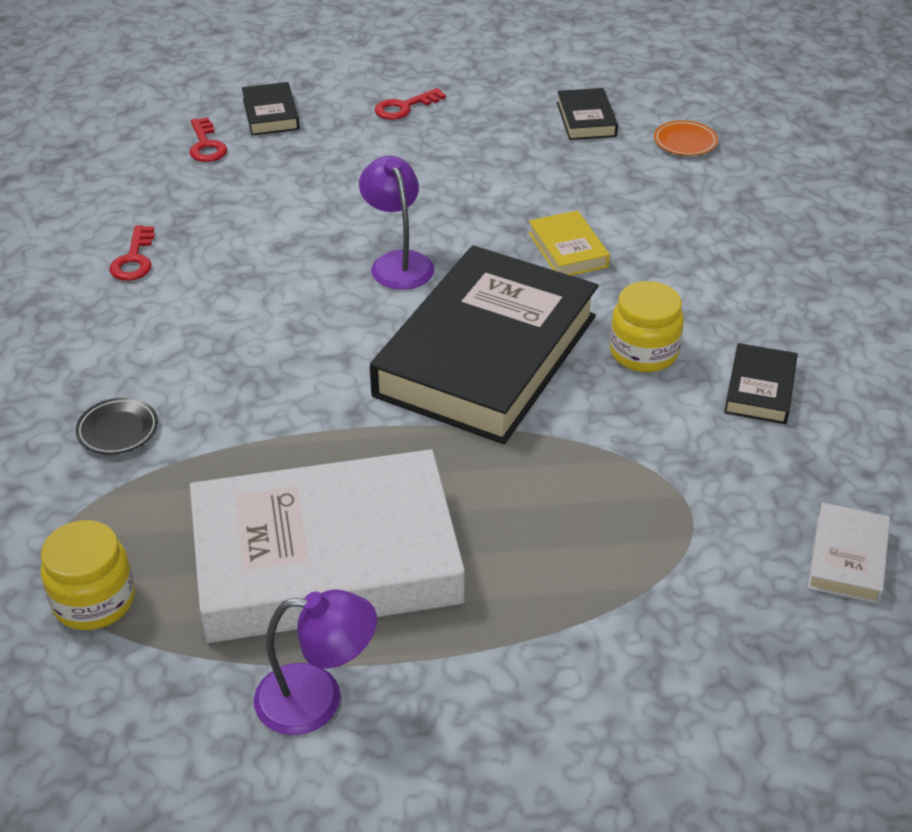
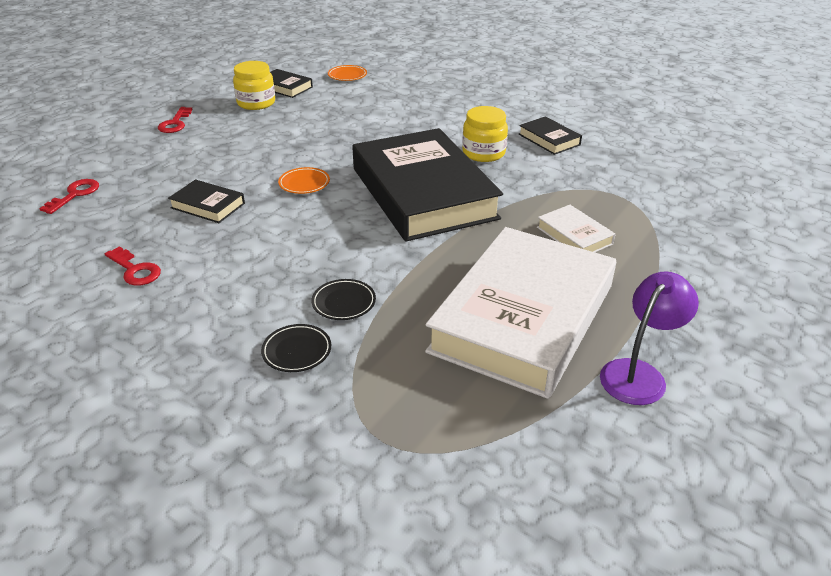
camera: 50 degrees left, 5 degrees down
yellow jar [41,520,135,630] -> yellow jar moved to [233,61,275,110]
red key [189,117,227,162] -> red key turned 90 degrees counterclockwise [39,179,99,214]
black book [242,82,300,136] -> black book moved to [168,179,245,223]
purple lamp [359,156,434,290] -> orange plate [278,167,330,194]
yellow book [529,210,610,276] -> none
white book [808,503,890,604] -> white book moved to [537,205,616,252]
none -> black plate [311,279,376,320]

